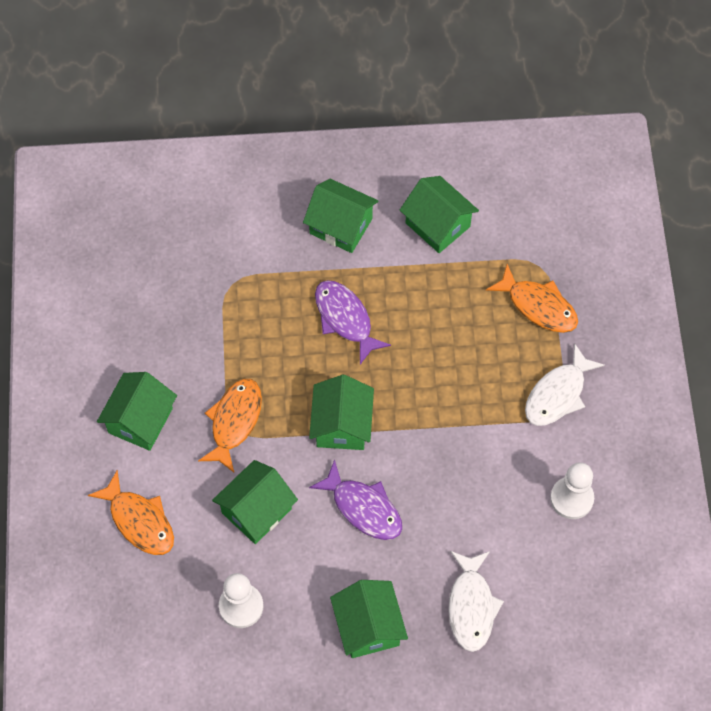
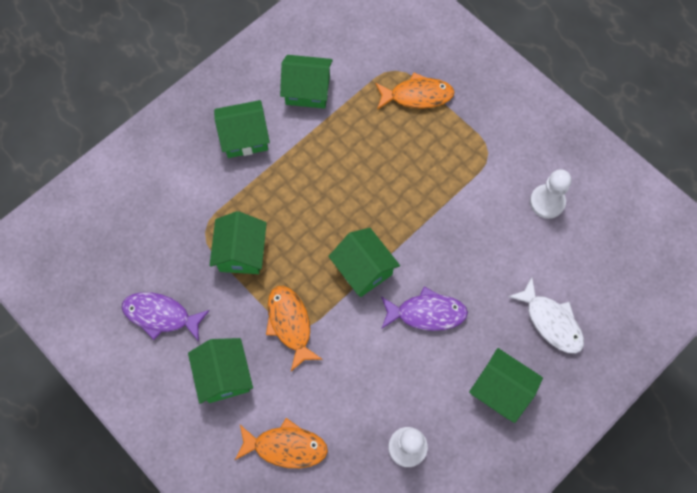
camera: 40 degrees left, 5 degrees up
green house [212,460,298,544] -> green house moved to [210,211,267,274]
purple fish [315,280,391,364] -> purple fish moved to [122,292,210,342]
white fish [525,343,605,426] -> none

